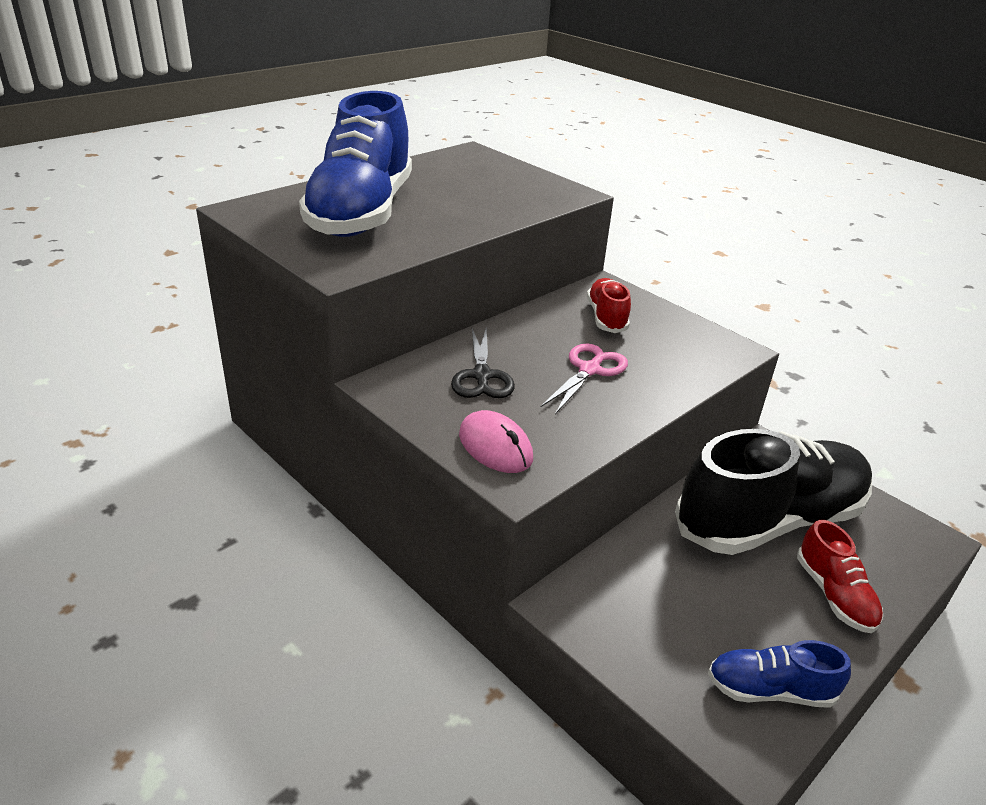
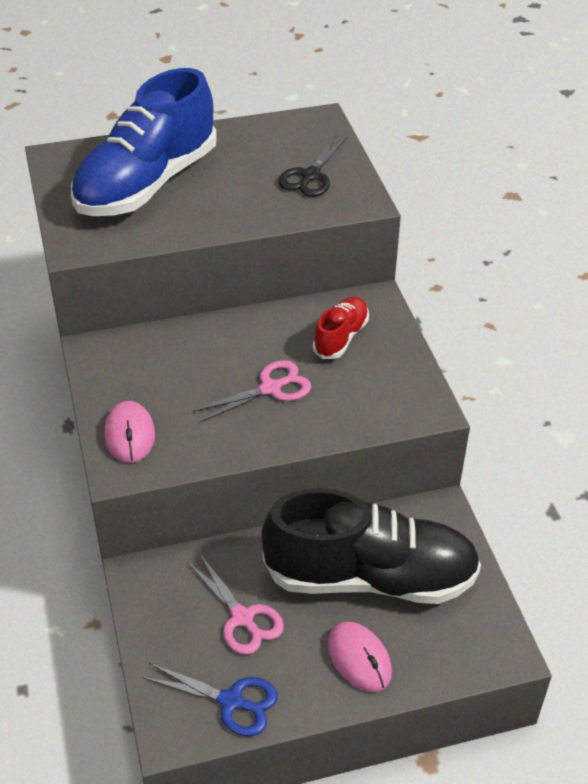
camera: 30 degrees right, 10 degrees up
black scissors [451,326,515,398] -> black scissors moved to [278,135,347,197]
blue shoe [708,640,851,708] -> blue scissors [142,663,278,737]
red shoe [797,520,883,633] -> pink mouse [328,622,392,692]
none -> pink scissors [187,554,284,655]

